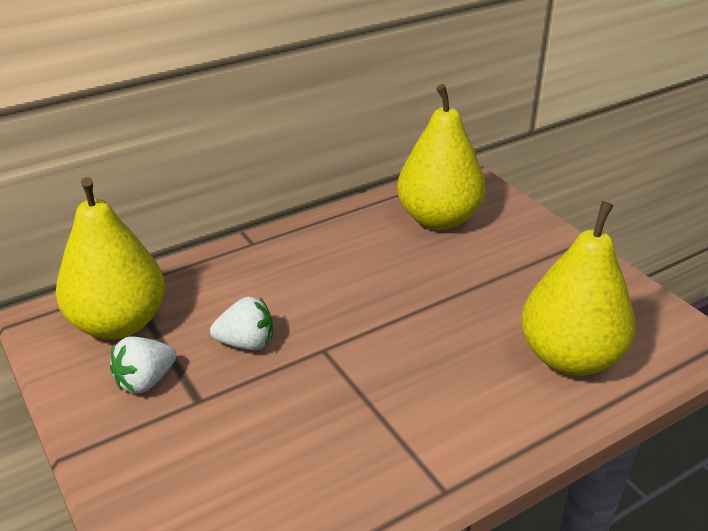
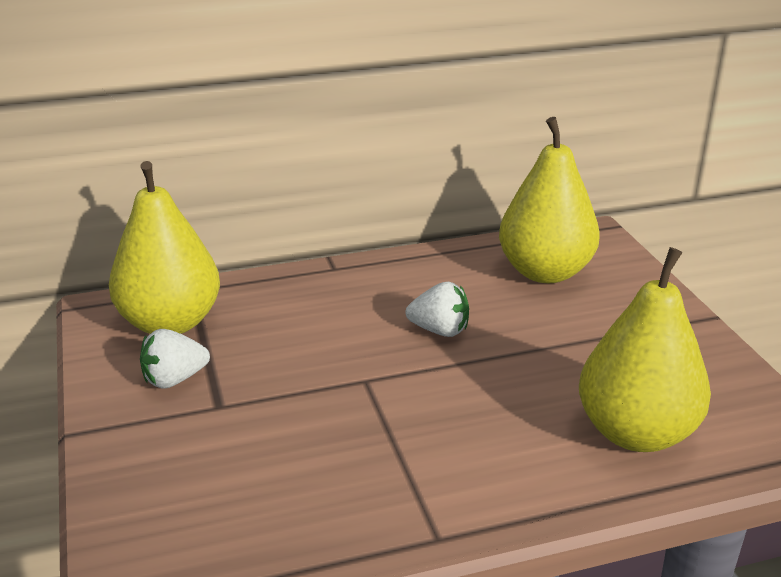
camera: 15 degrees right, 5 degrees down
white strawberry [210,297,273,350] -> white strawberry moved to [406,282,469,337]

